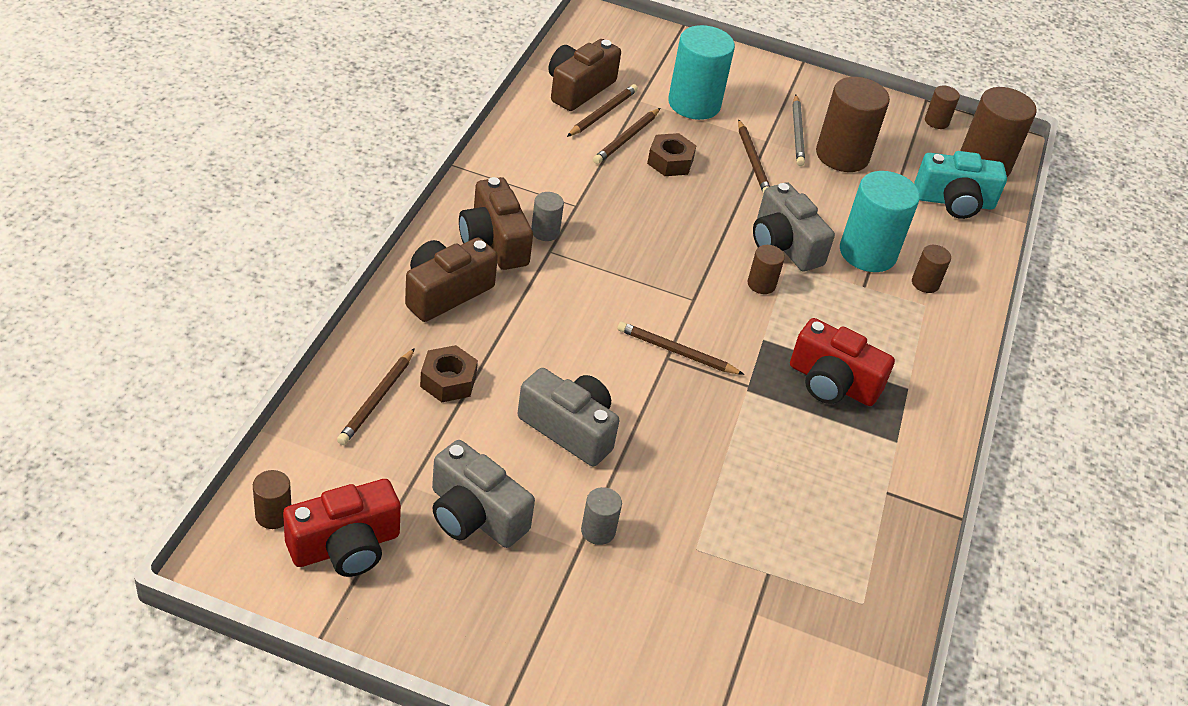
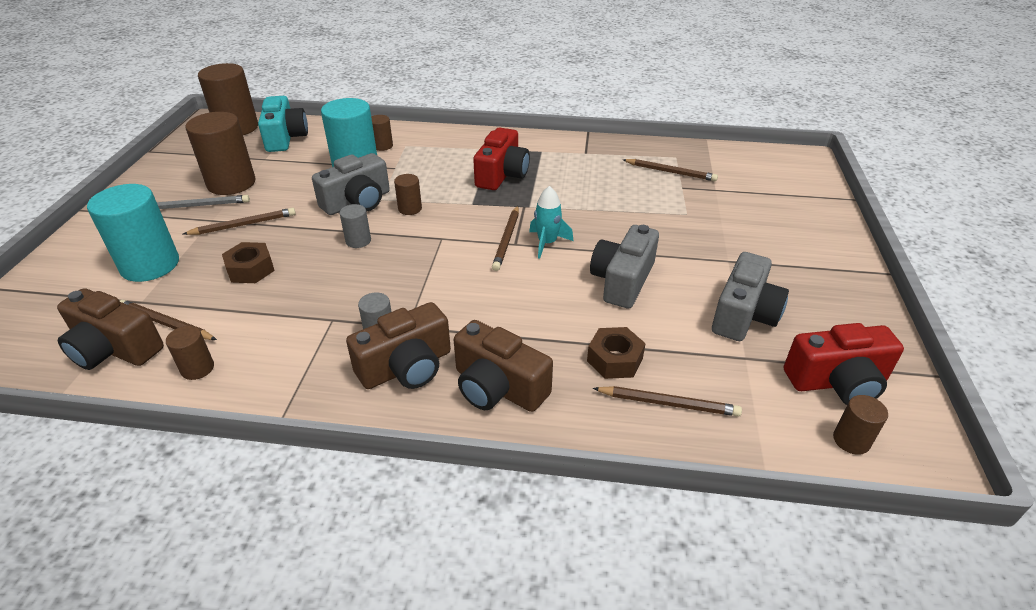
camera: 95 degrees left, 5 degrees down
red camera [283,479,401,577] -> red camera turned 120 degrees clockwise [784,323,904,405]
grey cylinder [581,487,622,545] -> grey cylinder moved to [340,204,371,248]
brown pencil [593,108,660,164] -> brown pencil moved to [623,159,718,181]
brown cylinder [925,86,960,129] -> brown cylinder moved to [166,326,214,380]
none -> turquoise rocket [529,186,573,259]

